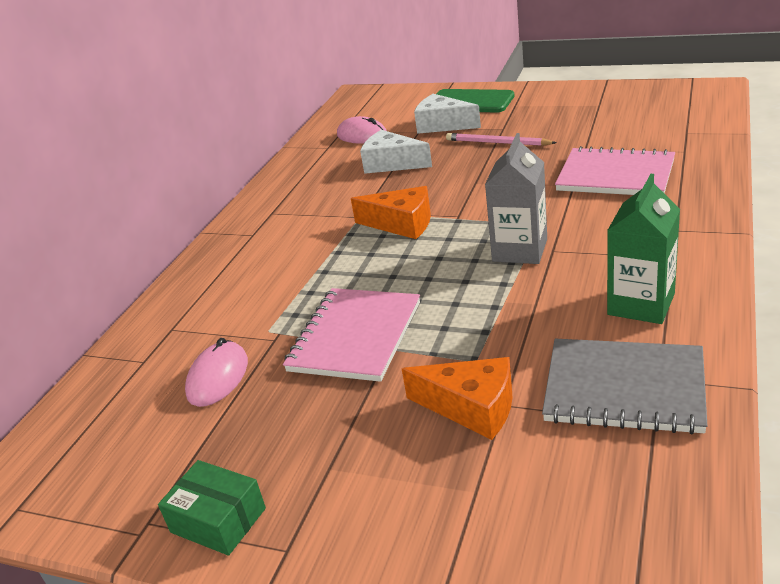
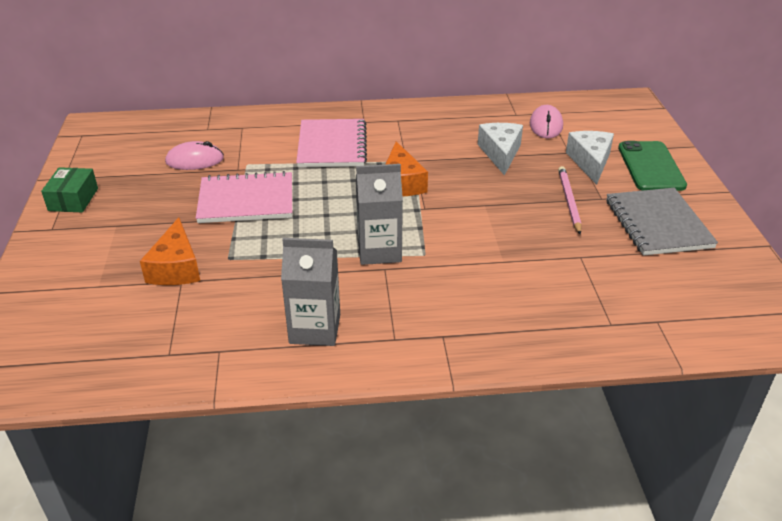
camera: 60 degrees right, 5 degrees up
grey notebook [542,339,708,434] -> grey notebook moved to [607,188,718,256]
pink notebook [555,146,675,195] -> pink notebook moved to [296,119,367,167]
green carton [607,174,680,324] -> grey carton [281,238,340,346]

